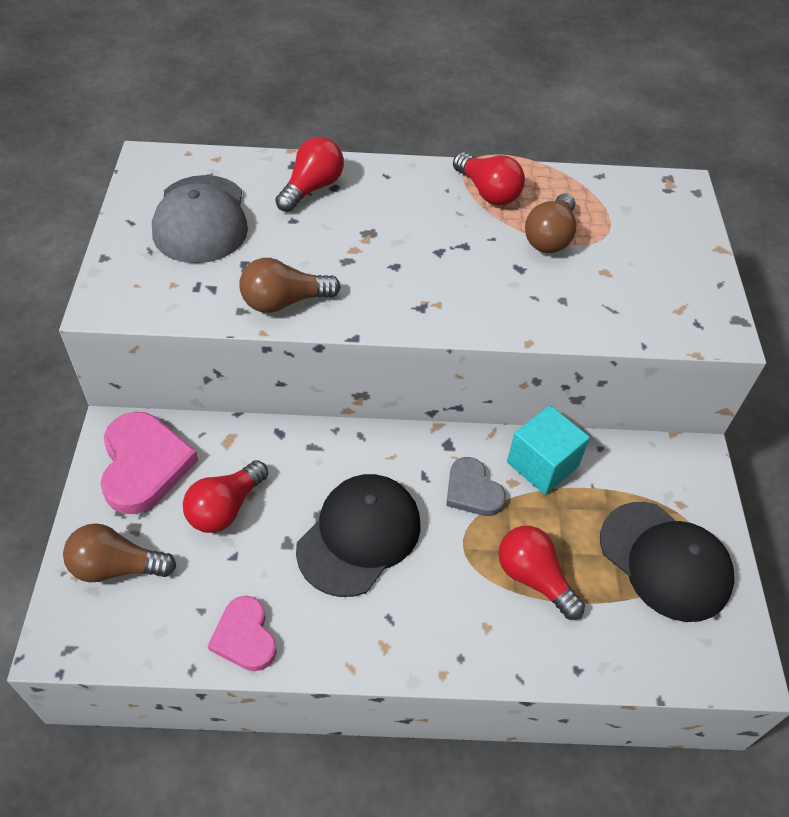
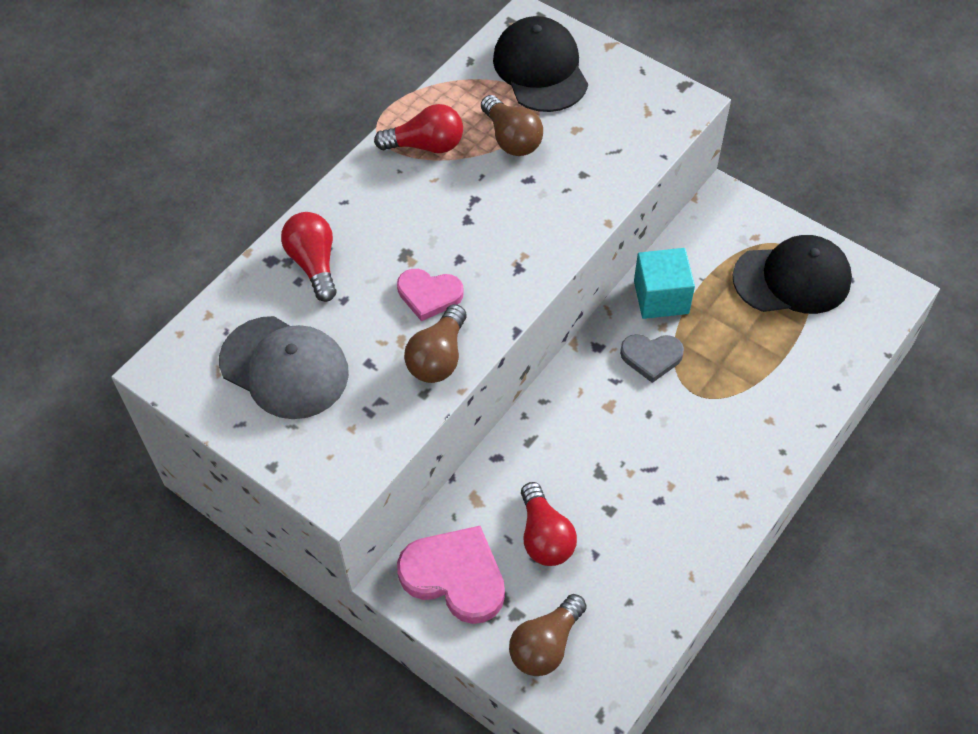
camera: 50 degrees left, 5 degrees up
pink heart [208,596,277,671] -> pink heart moved to [397,269,464,321]
black cap [296,474,421,597] -> black cap moved to [493,16,588,112]
red light bulb [498,526,585,620] -> none

